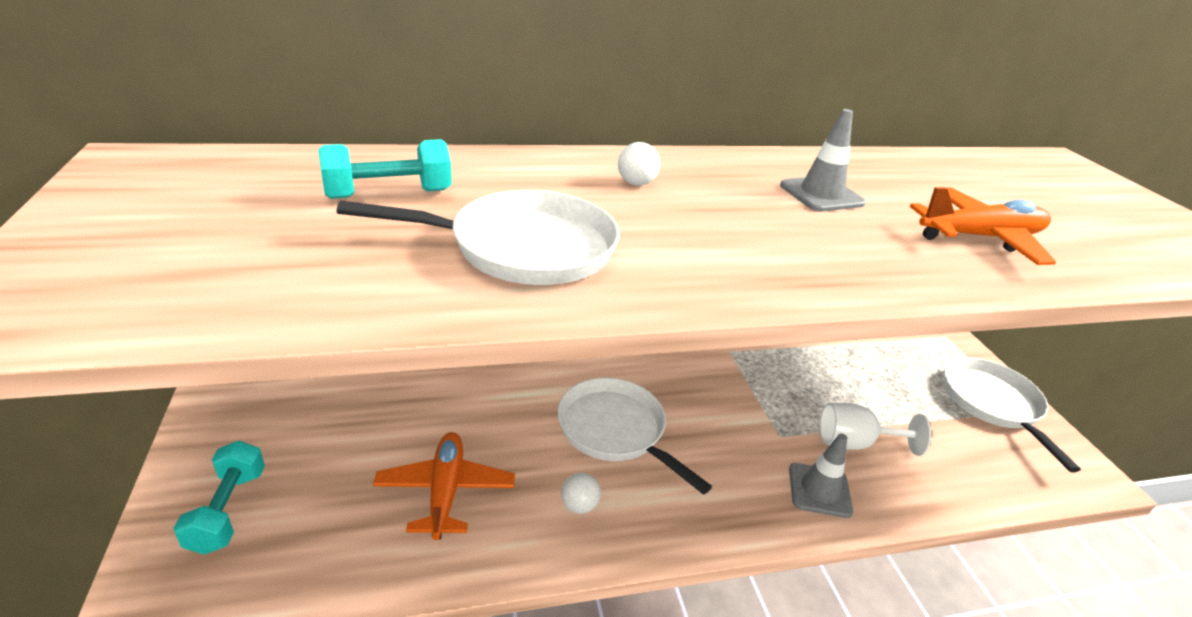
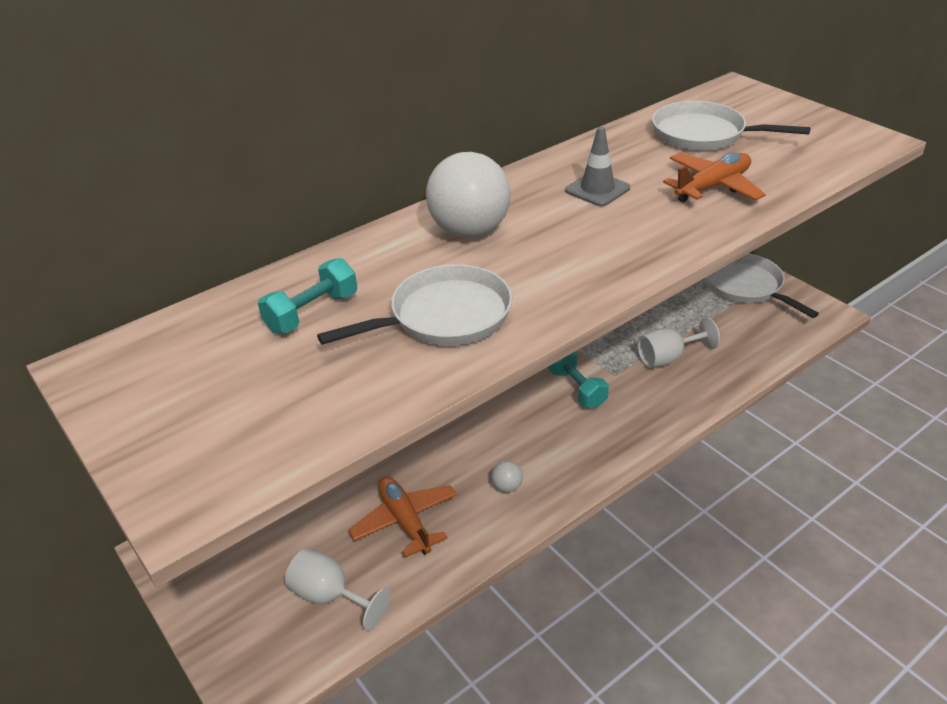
camera: 20 degrees left, 5 degrees up
turquoise dumbbell [173,441,265,555] -> turquoise dumbbell moved to [548,351,609,408]
white pan [558,378,712,495] -> white pan moved to [652,101,811,151]
white ball [618,142,660,186] -> white ball [426,152,511,238], size x2.46
grey traffic cone [789,434,853,518] -> none
none -> white goblet [285,548,390,631]

